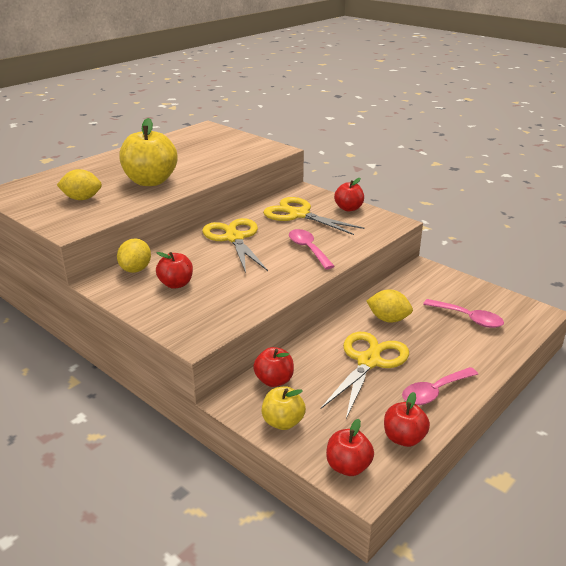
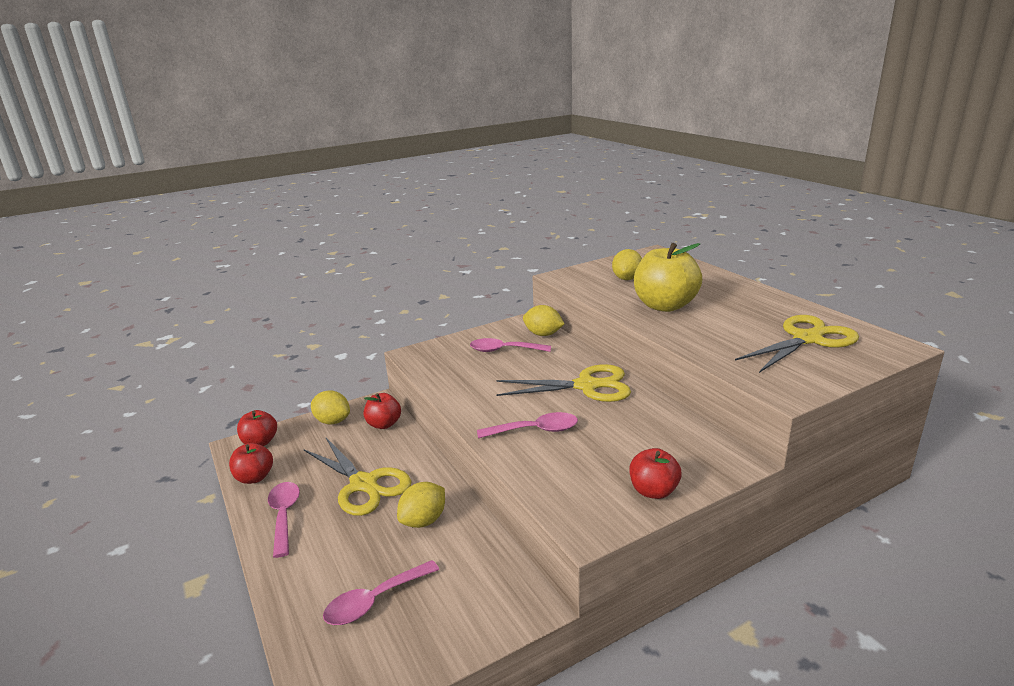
camera: 110 degrees right, 5 degrees down
red apple [156,252,193,289] -> pink spoon [470,338,551,352]
yellow apple [262,387,306,430] -> yellow lemon [311,390,350,424]
yellow scissors [263,197,365,235] -> yellow scissors moved to [735,315,859,373]

